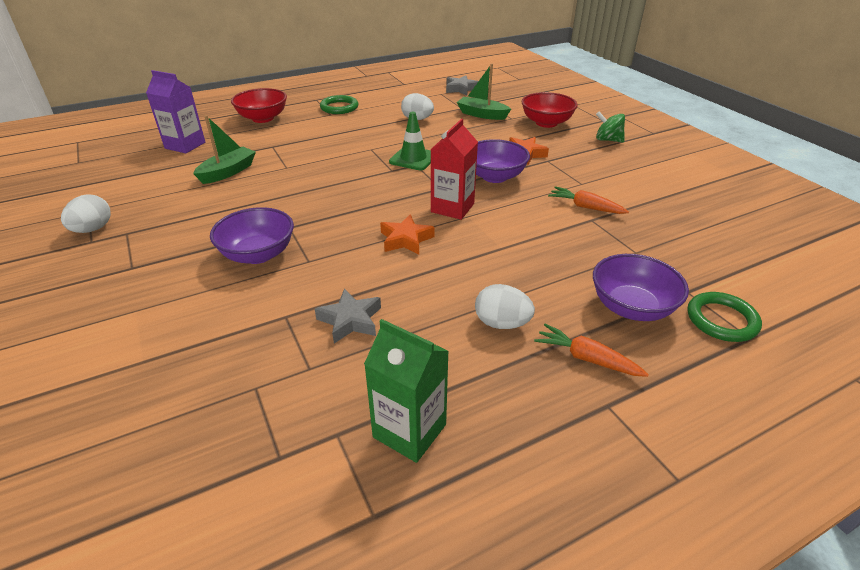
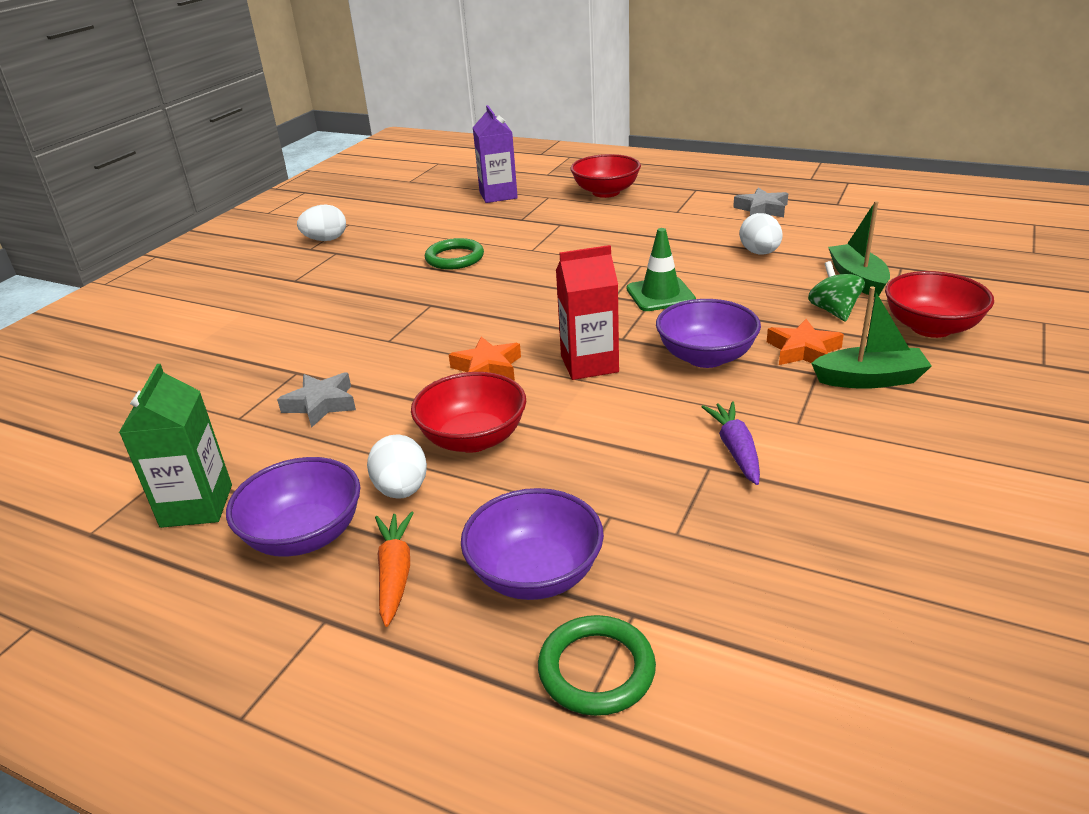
camera: 55 degrees right, 5 degrees down
green boat [193,115,256,184] -> green boat moved to [811,286,932,389]
purple bowl [210,207,294,264] -> purple bowl moved to [226,457,360,557]
green ring [320,95,358,114] -> green ring moved to [425,238,484,270]
grey star [446,76,478,96] -> grey star moved to [733,188,788,217]
orange carrot [548,186,629,214] -> purple carrot [701,401,760,485]
green spinning top [596,112,625,142] -> green spinning top moved to [808,261,865,322]
none -> red bowl [411,372,526,453]

